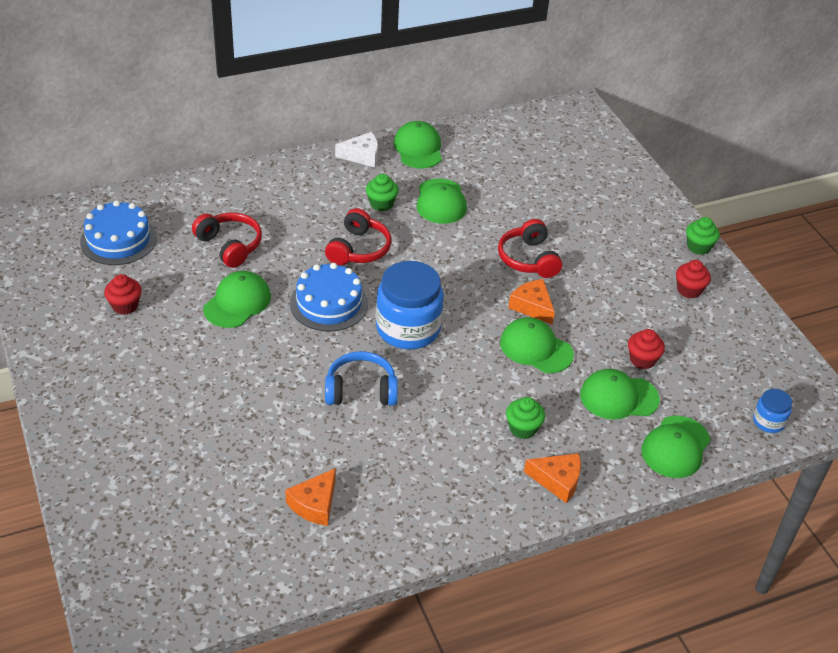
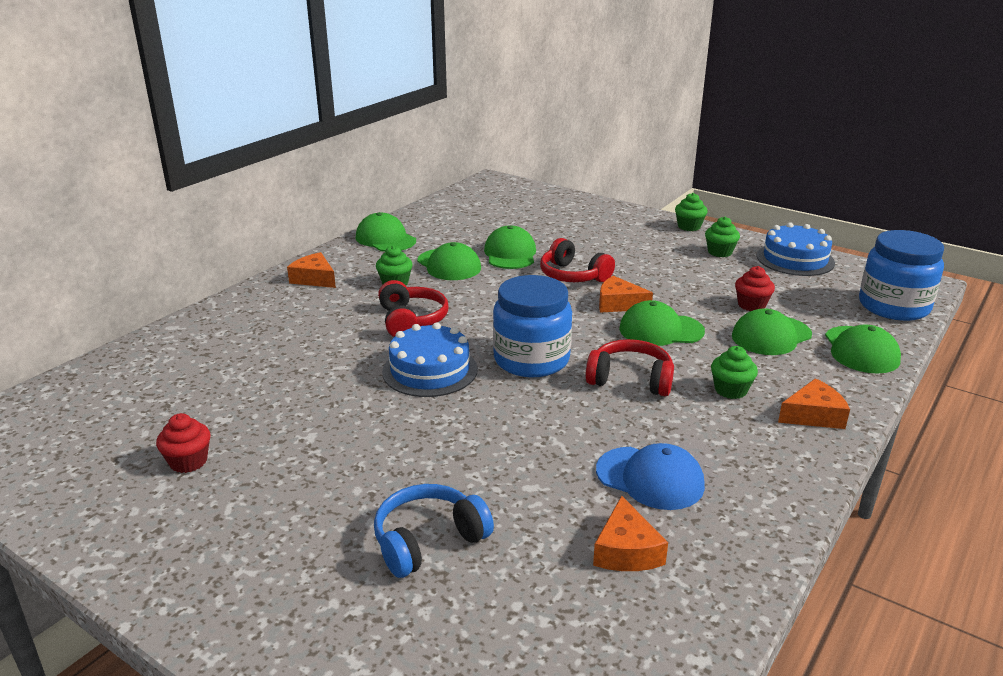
camera: 30 degrees left, 15 degrees down
blue cake [80,200,157,265] -> blue cake moved to [757,222,835,276]
red headphones [192,213,262,268] -> red headphones moved to [586,339,674,396]
green cap [203,271,271,328] -> green cap moved to [484,225,536,269]
blue headphones [325,351,398,405] -> blue headphones moved to [374,484,494,578]
white cheese [335,132,378,168] -> none
red cupcake [676,260,711,299] -> green cupcake [705,217,740,257]
blue jar [753,389,792,433] -> blue jar [859,230,944,321], size x2.08
none -> orange cheese [287,252,336,288]
none -> blue cap [596,443,705,510]

